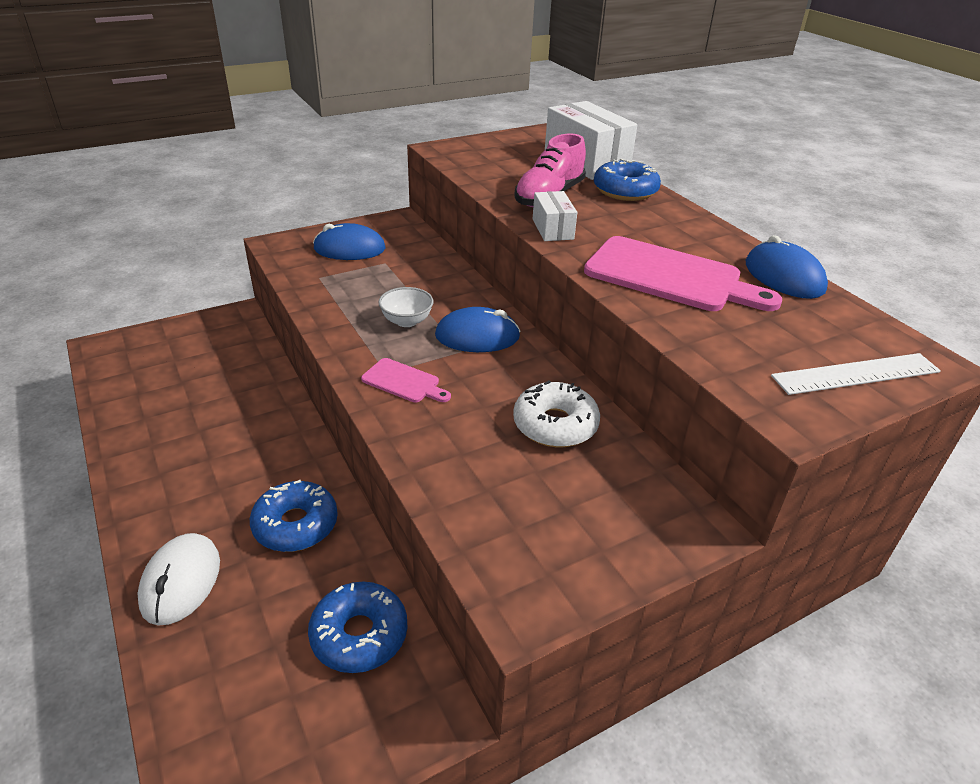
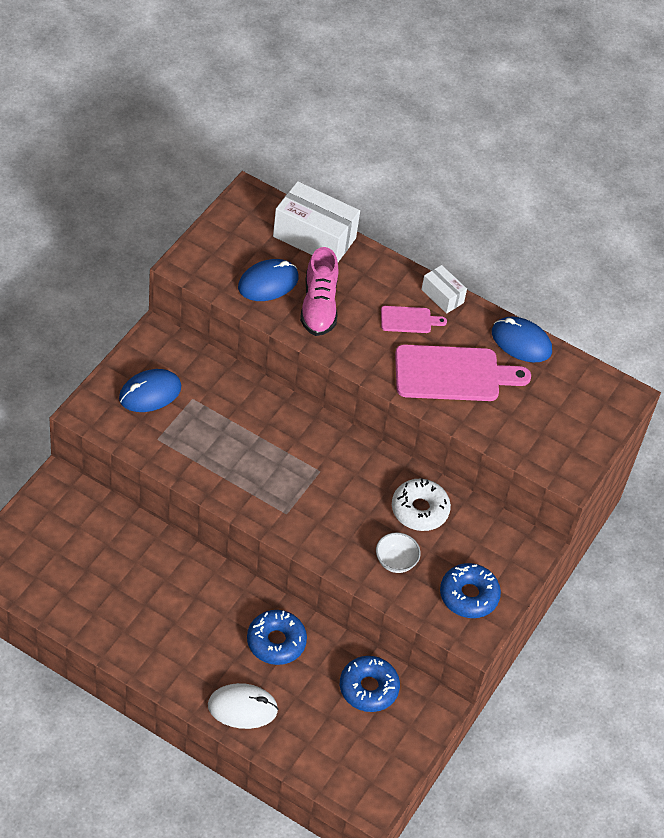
camera: 35 degrees left, 15 degrees up
white mouse [138,533,220,626] -> white mouse turned 60 degrees counterclockwise [208,683,278,729]
pink cutting board [361,358,451,402] -> pink cutting board moved to [381,306,447,333]
white bowl [379,287,433,327] -> white bowl moved to [376,532,421,573]
blue mouse [435,307,521,352] -> blue mouse moved to [238,259,299,301]
white box [533,191,577,241] -> white box moved to [421,265,467,314]
blue donut [594,159,661,201] -> blue donut moved to [440,563,501,618]
white ruler [771,353,941,395] -> none

